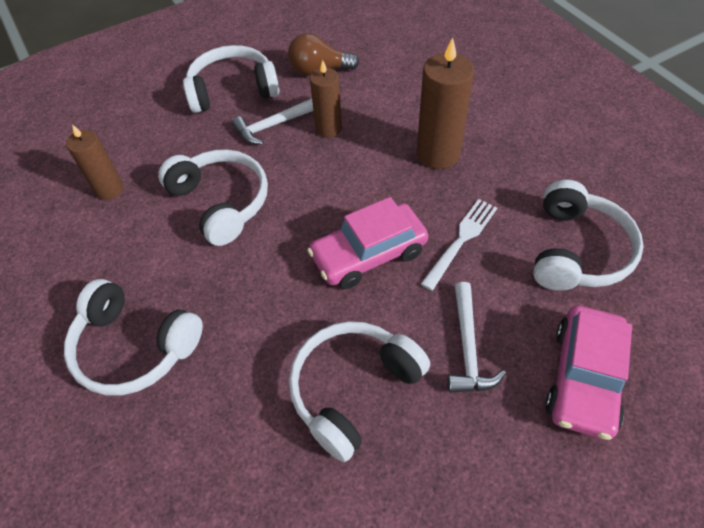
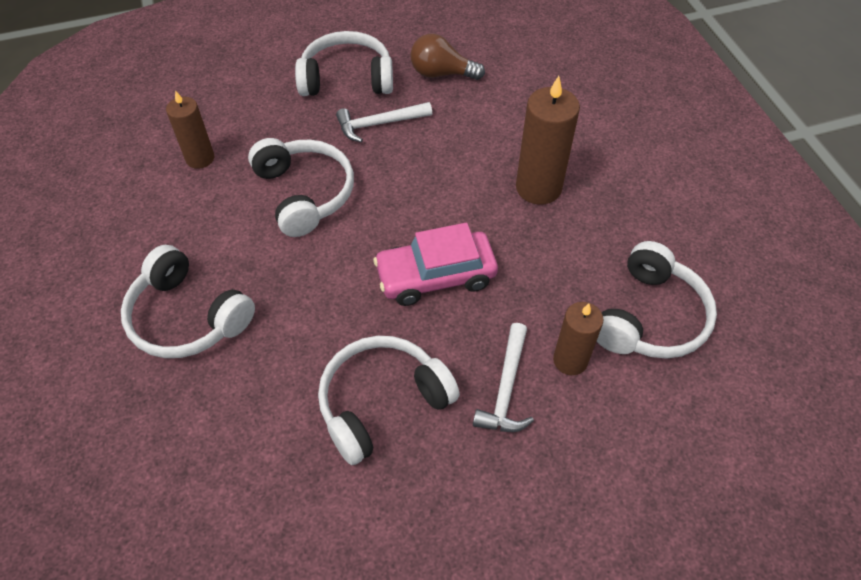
camera: 10 degrees right, 0 degrees up
brown candle [310,60,342,137] -> brown candle moved to [553,302,603,375]
white fork [421,199,497,291] -> none
pink car [545,305,632,440] -> none

